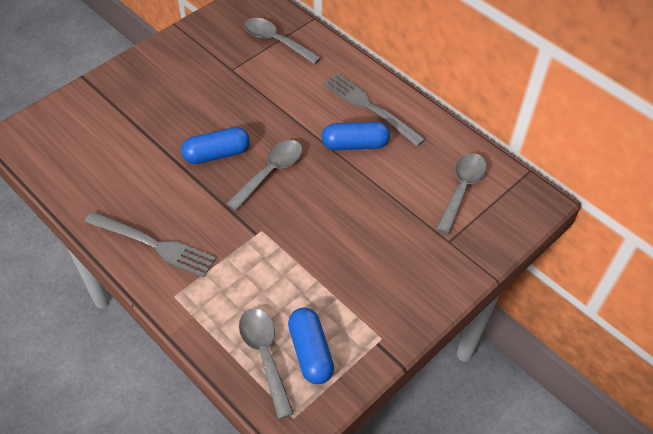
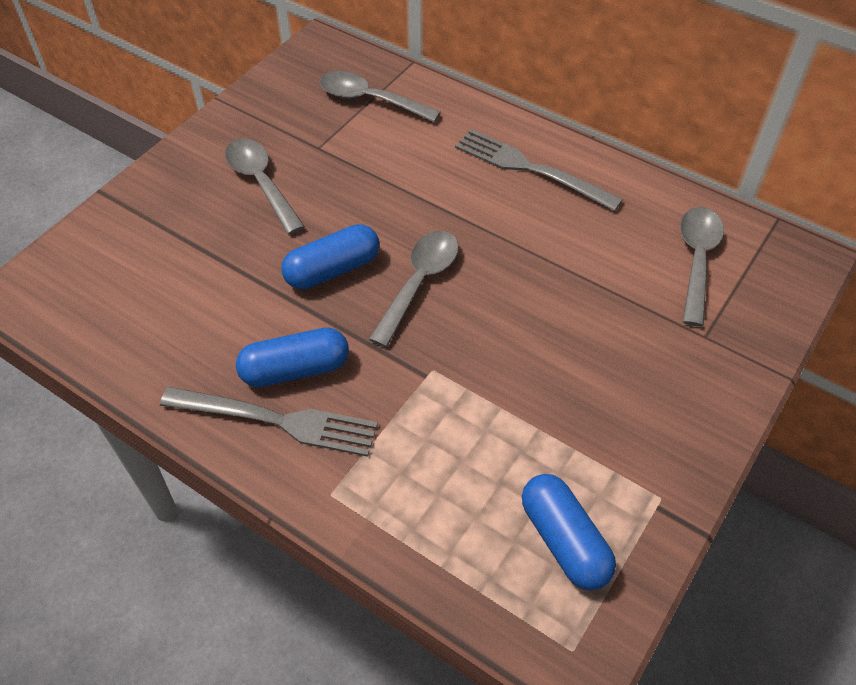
camera: 10 degrees left, 0 degrees up
grey spoon [239,308,294,419] -> grey spoon moved to [225,138,305,235]
blue capsule [322,122,390,150] -> blue capsule moved to [236,328,349,387]

